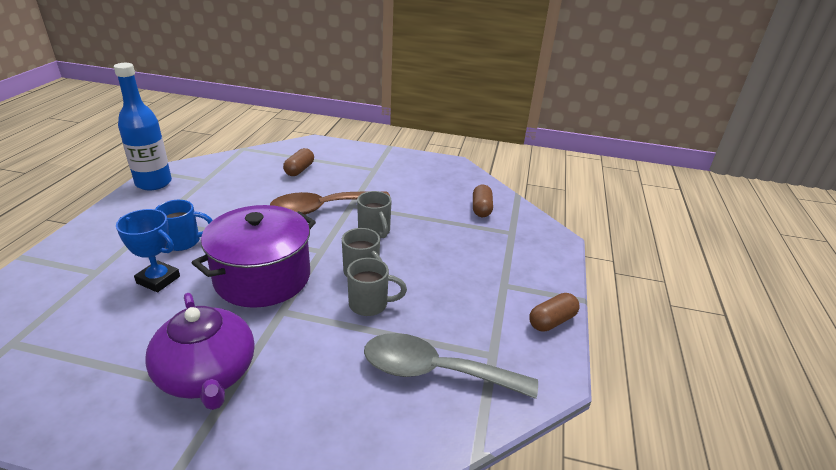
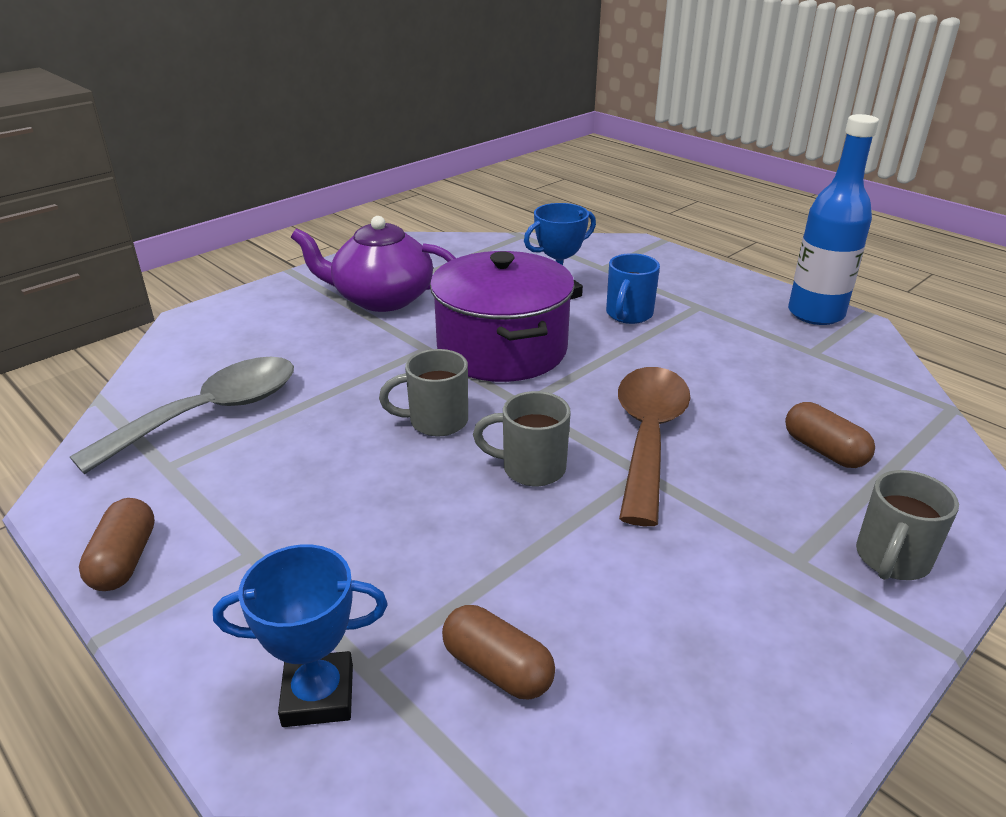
camera: 125 degrees right, 0 degrees up
grey mug [347,258,407,316] -> grey mug moved to [856,470,959,580]
none -> blue trophy [213,544,387,727]

